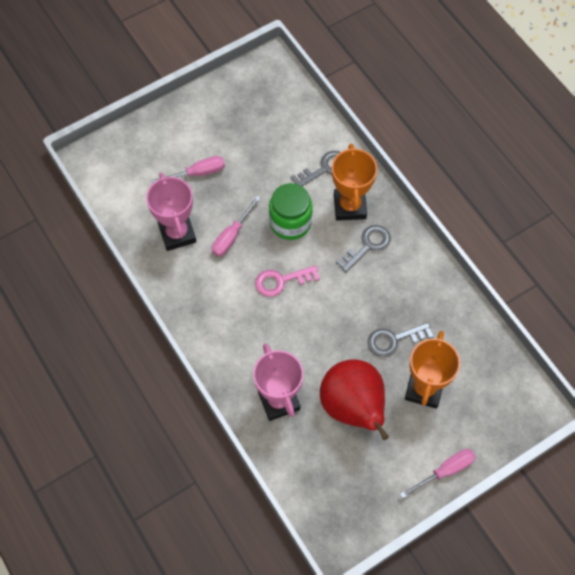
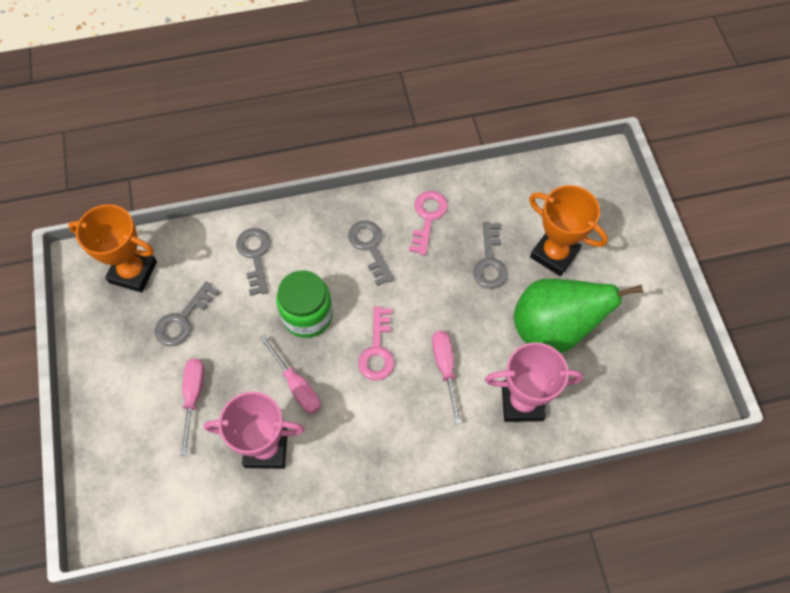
camera: 70 degrees left, 0 degrees up
red pear [320,359,389,440] -> green pear [514,279,643,353]
orange trophy [332,144,377,221] -> orange trophy moved to [68,204,157,293]
pink screwdriver [400,449,475,498] -> pink screwdriver moved to [432,331,462,425]
none -> grey key [155,281,220,346]
none -> pink key [409,191,448,255]

